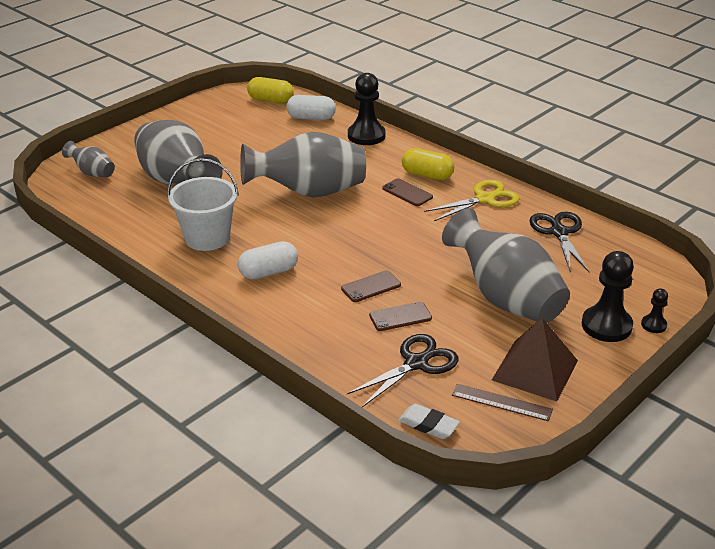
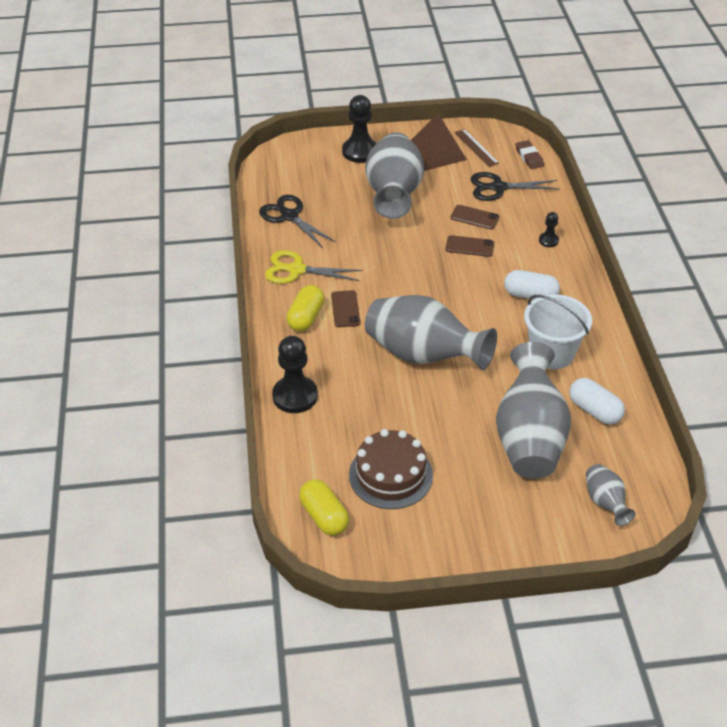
camera: 140 degrees left, 10 degrees up
white capsule [287,95,336,120] -> white capsule moved to [569,378,625,425]
white eraser [398,404,460,439] -> brown eraser [515,140,544,169]
yellow capsule [402,148,454,180] -> yellow capsule turned 45 degrees clockwise [286,285,325,331]
black scissors [530,212,589,273] -> black scissors turned 105 degrees clockwise [259,195,336,248]
black pawn [641,288,668,333] -> black pawn moved to [539,212,559,247]
none -> brown cake [349,429,433,509]

